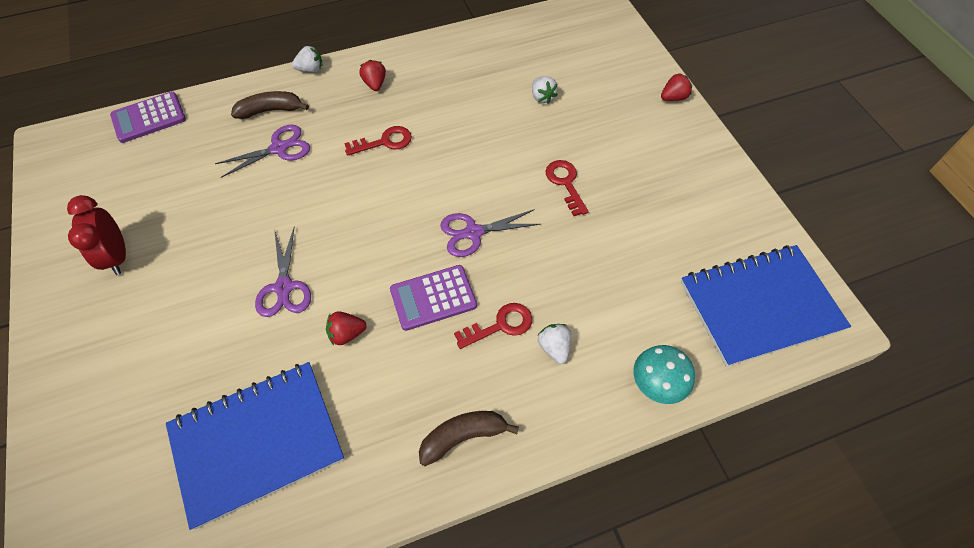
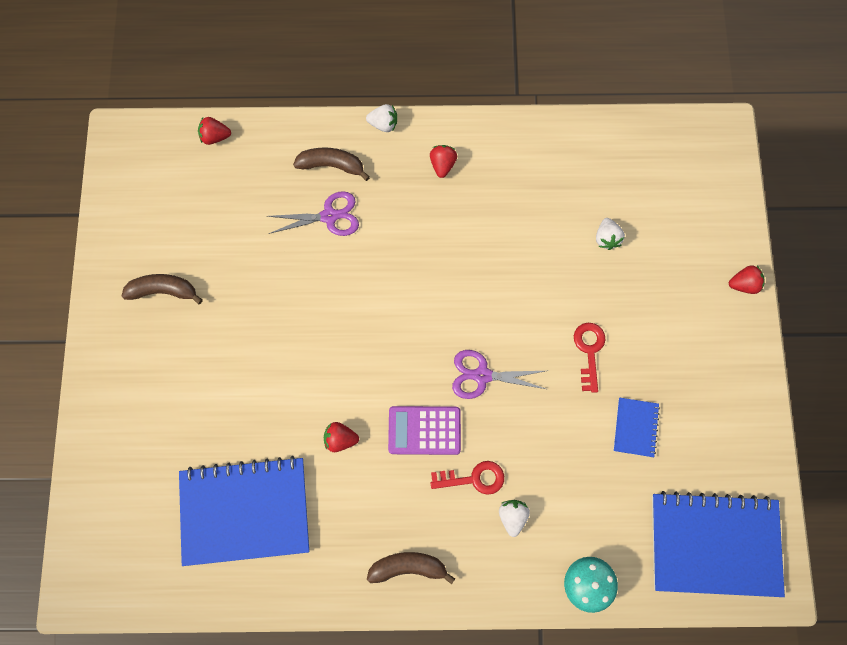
camera: 20 degrees right, 15 degrees up
red clock [67,195,126,275] -> brown banana [121,274,203,305]
purple calculator [110,92,186,143] -> red strawberry [198,117,231,145]
purple scissors [255,228,311,317] -> none
red key [344,126,412,156] -> none
none -> blue notebook [613,397,660,457]

